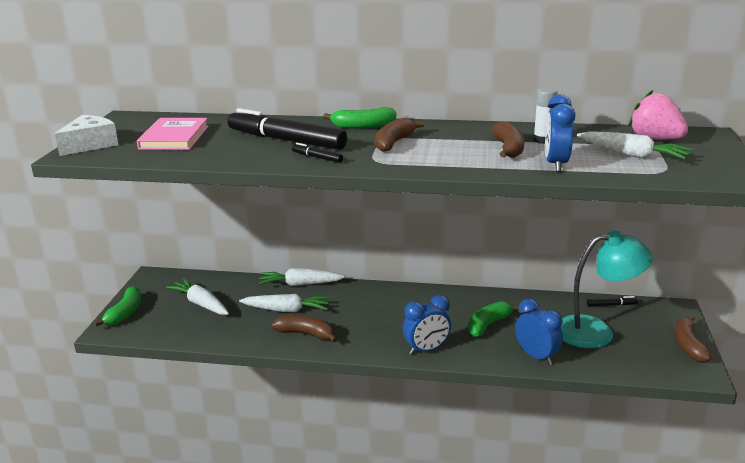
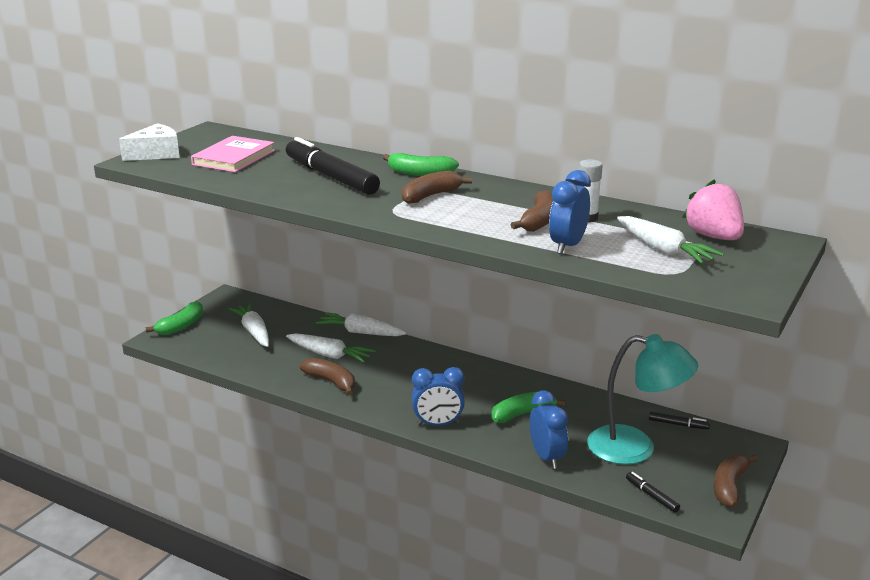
camera: 20 degrees right, 0 degrees up
black marker [292,143,343,163] -> black marker moved to [626,472,680,513]

